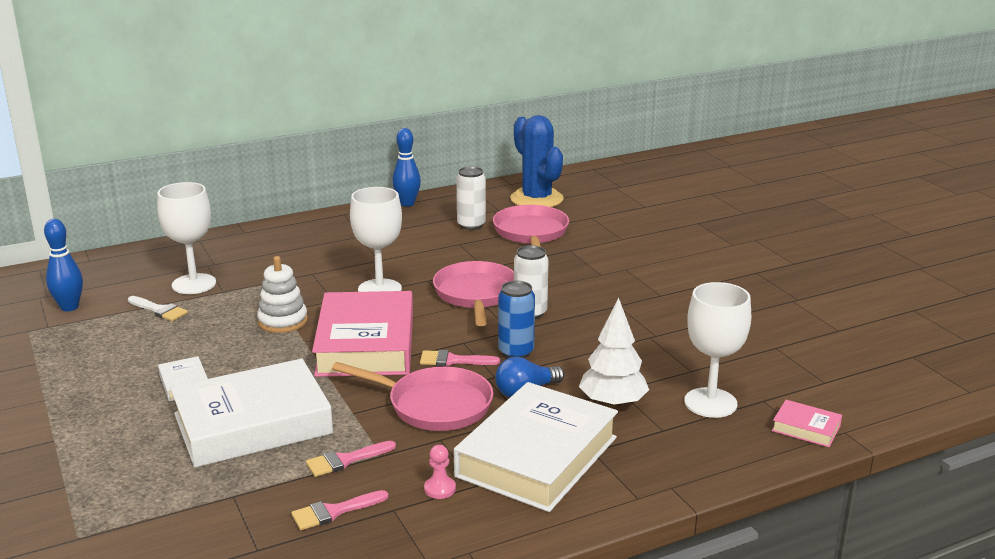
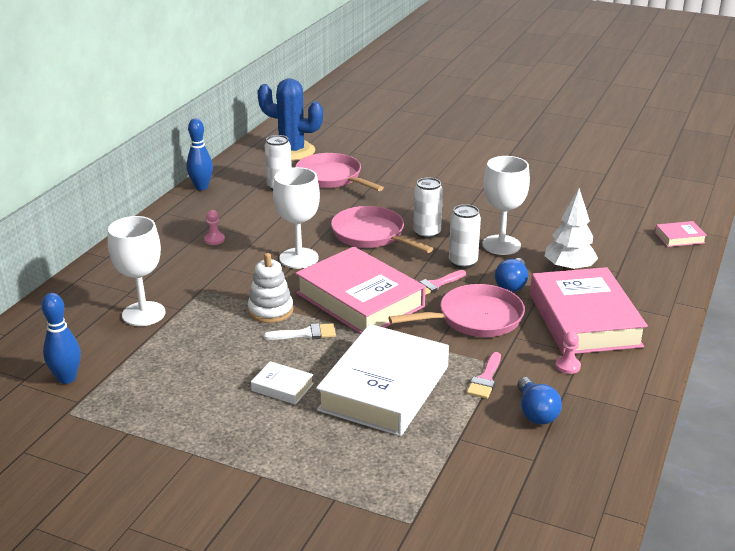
camera: 40 degrees left, 5 degrees up
white brush [128,296,188,321] -> white brush moved to [264,323,336,340]
pink brush [291,490,389,530] -> blue light bulb [517,377,562,425]
white book [454,382,618,512] -> pink book [530,267,648,355]
blue can [498,281,535,358] -> white can [449,204,481,268]
white goblet [684,282,751,418] -> white goblet moved to [482,156,530,255]
none -> pink pawn [204,210,225,245]

